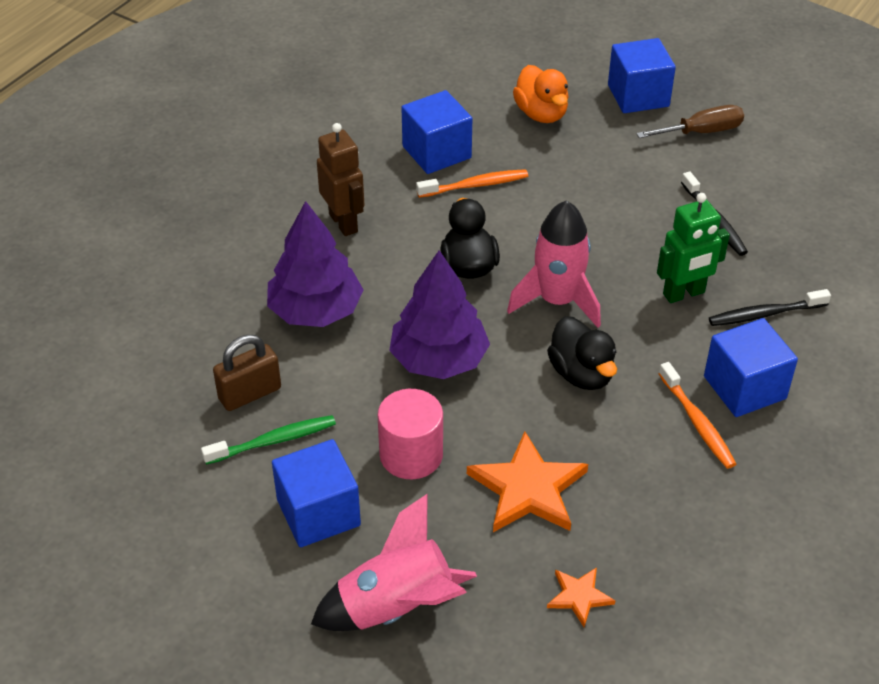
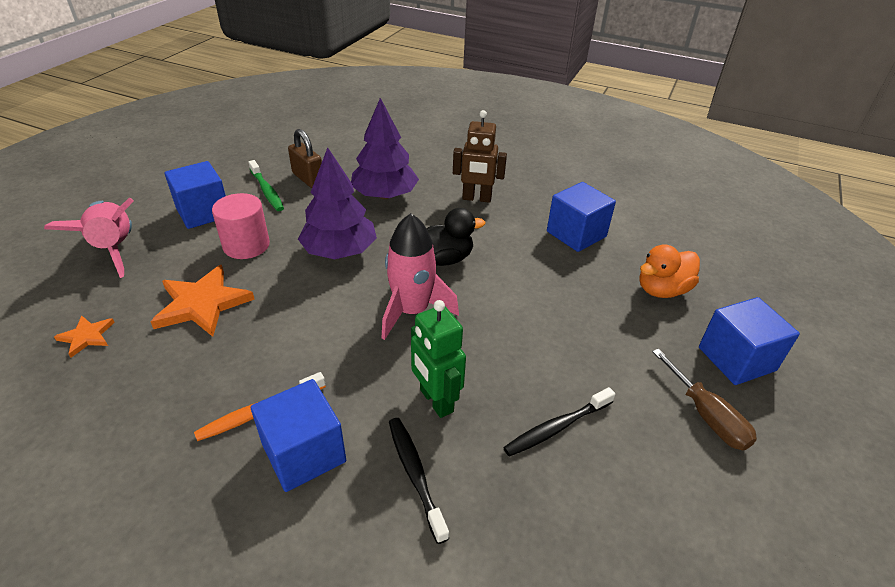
camera: 80 degrees right, 5 degrees down
brown robot [317,123,364,236] -> brown robot turned 45 degrees clockwise [453,110,507,203]
orange toothbrush [416,169,528,198] -> none
black duck [547,316,617,390] -> none

